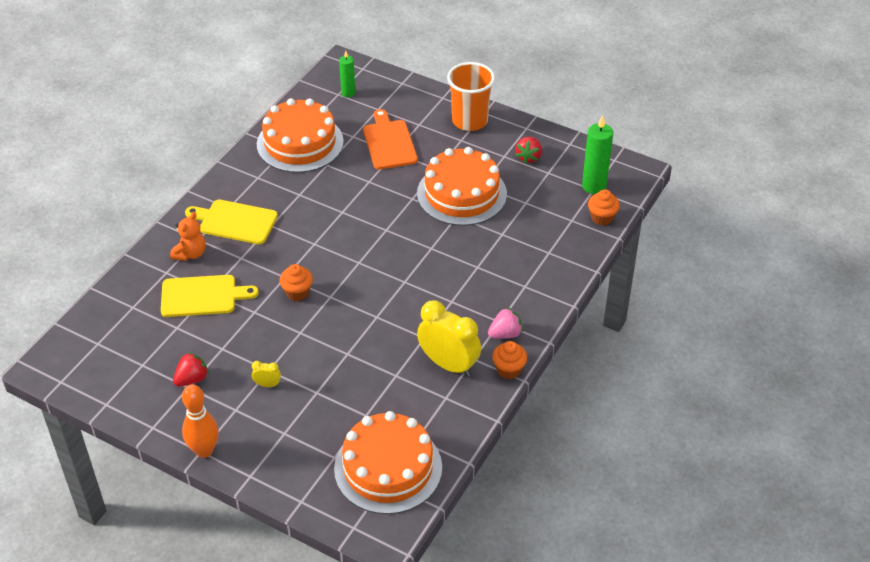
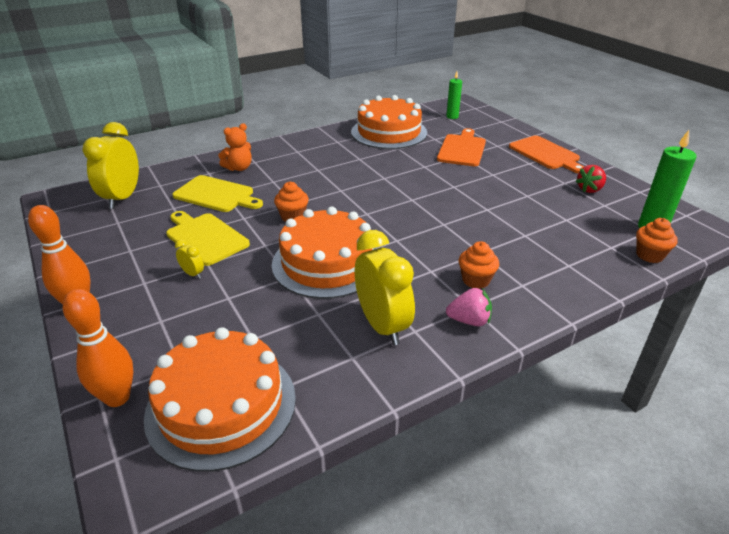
camera: 30 degrees right, 10 degrees down
red strawberry [173,352,209,386] -> none
yellow cutting board [185,200,278,244] -> yellow cutting board moved to [166,211,250,266]
orange cake [417,147,507,226] -> orange cake moved to [272,207,377,299]
orange cup [447,62,495,131] -> orange cutting board [509,136,584,173]
orange cupcake [492,341,527,379] -> orange cupcake moved to [459,241,499,289]
none -> orange bowling pin [63,289,133,407]
none -> yellow clock [82,122,139,209]

